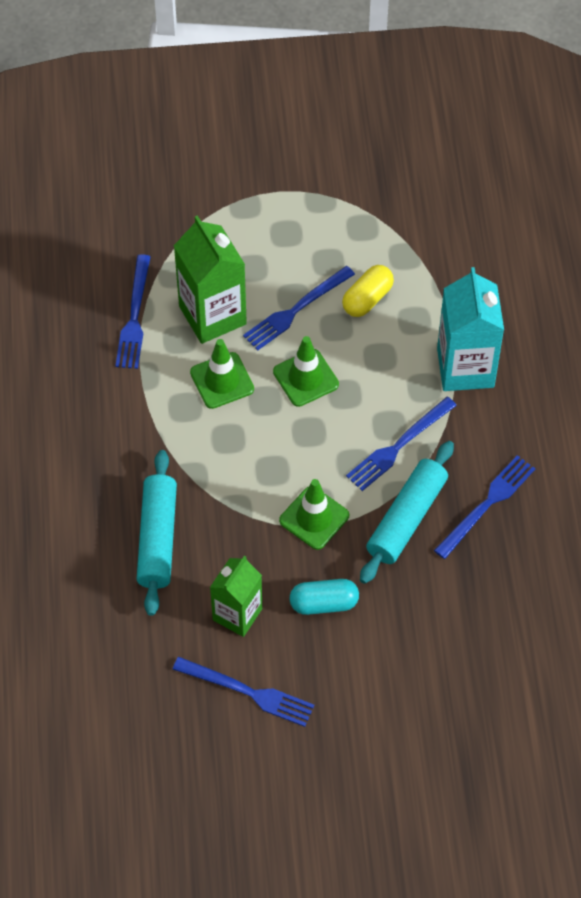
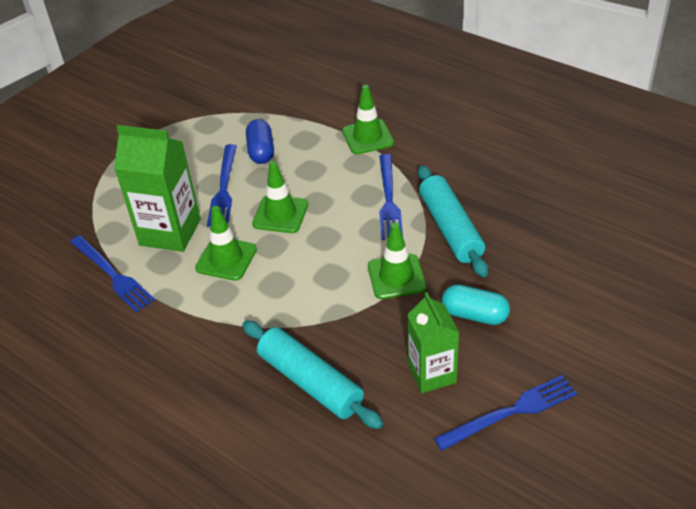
camera: 45 degrees left, 15 degrees down
turquoise capsule [290,579,359,615] -> turquoise capsule turned 75 degrees clockwise [442,285,510,325]
yellow capsule [342,265,394,317] -> blue capsule [246,119,274,164]
blue fork [434,455,536,559] -> none
turquoise carton [437,267,504,391] -> green traffic cone [342,85,394,154]

